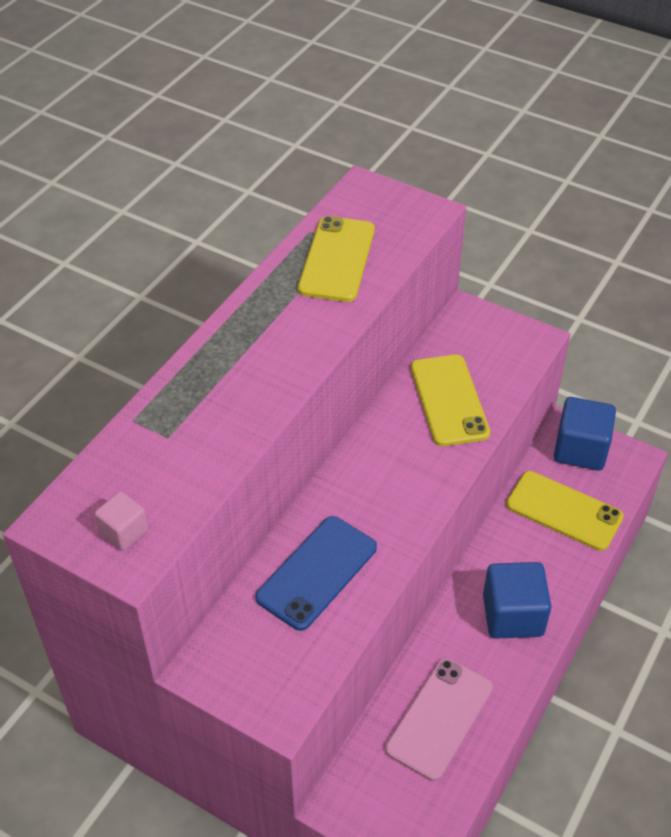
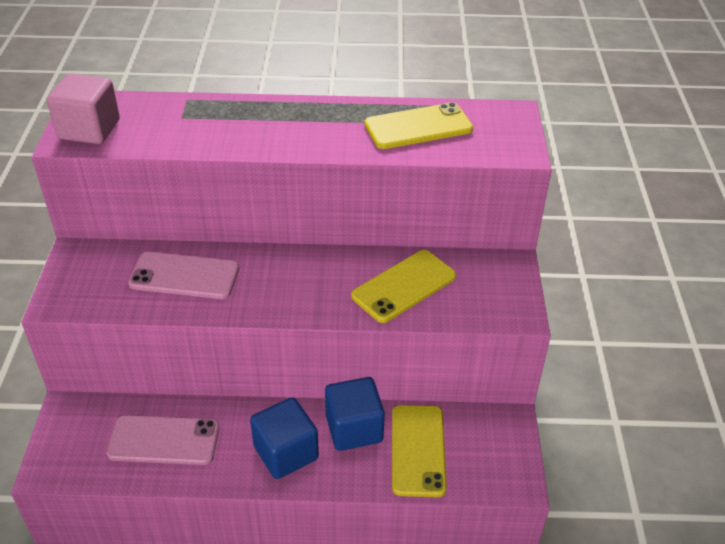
camera: 60 degrees right, 5 degrees down
pink cube [94,492,148,551] -> pink cube [47,73,120,144], size x1.87
blue phone [255,516,377,631] -> pink phone [128,252,239,299]
blue cube [554,397,616,471] -> blue cube moved to [325,377,385,451]

